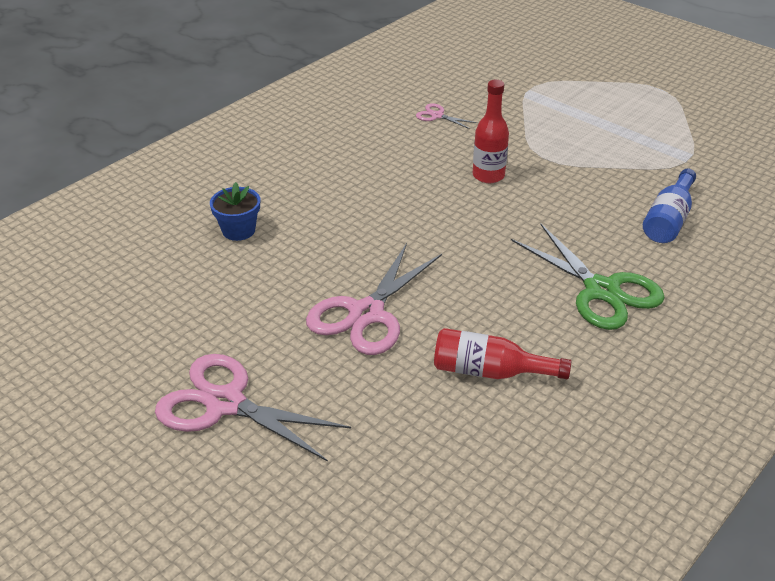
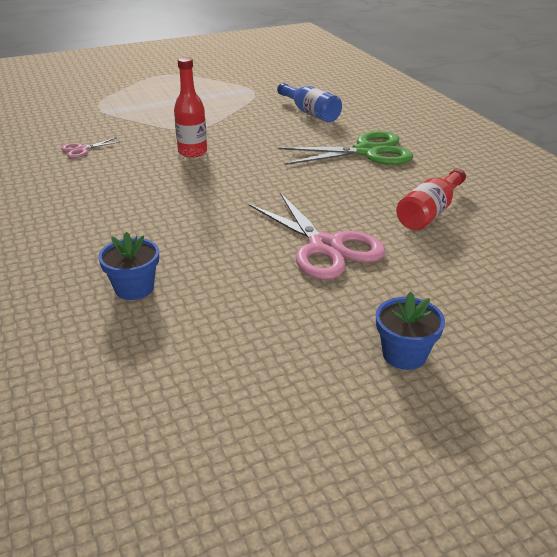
camera: 65 degrees left, 5 degrees down
pink scissors [155,354,351,462] -> blue flower pot [376,292,445,370]

